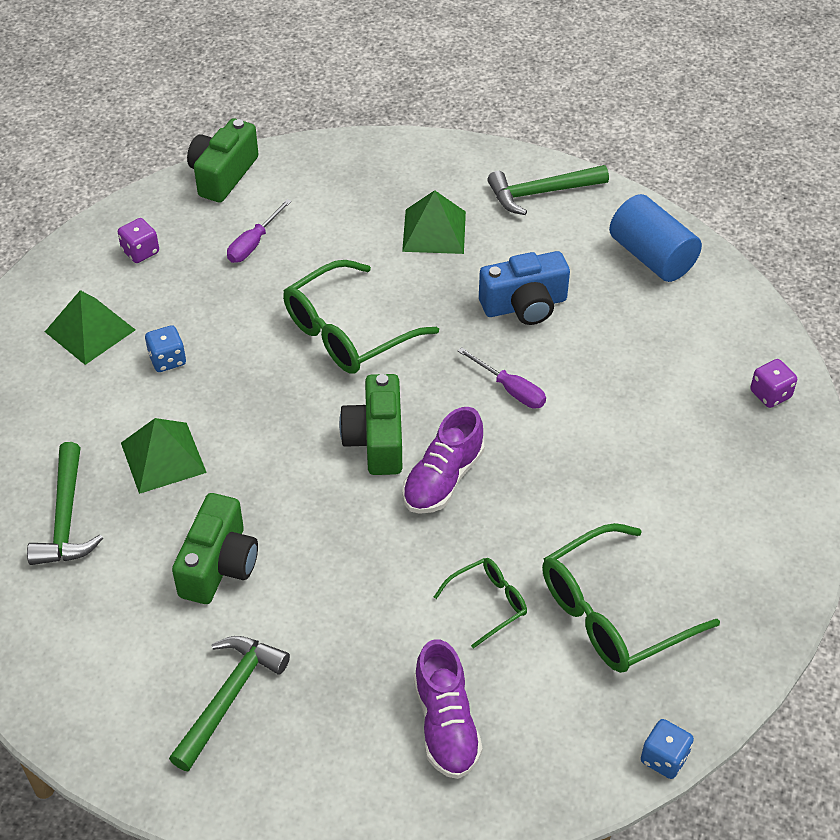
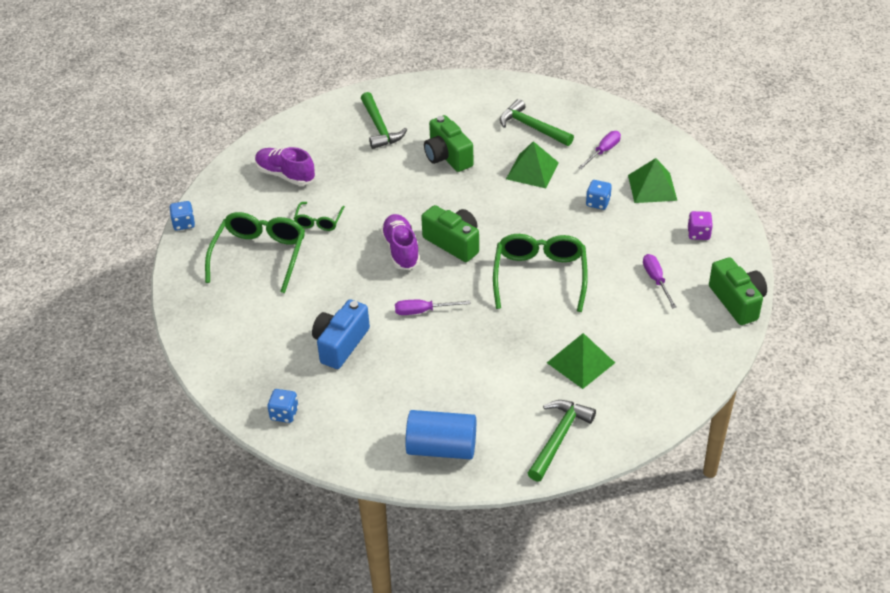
camera: 135 degrees right, 5 degrees down
blue camera [479,251,570,325] -> blue camera moved to [312,299,370,369]
purple dice [750,359,797,408] -> blue dice [267,389,298,423]
none -> purple screwdriver [578,131,621,169]

